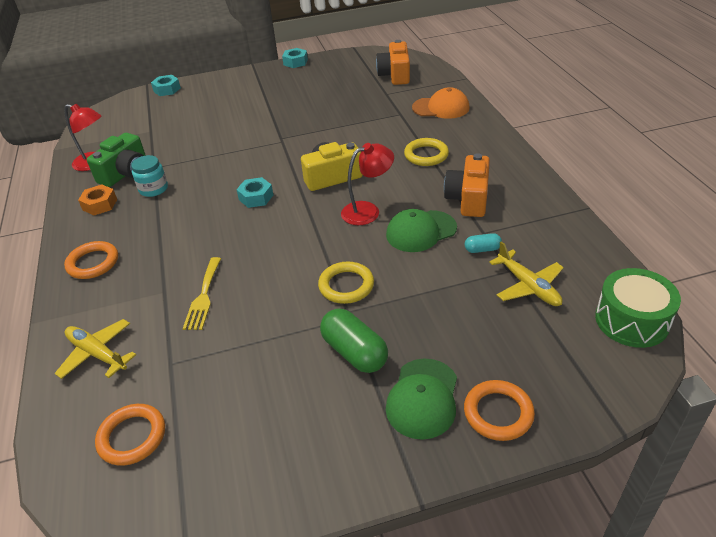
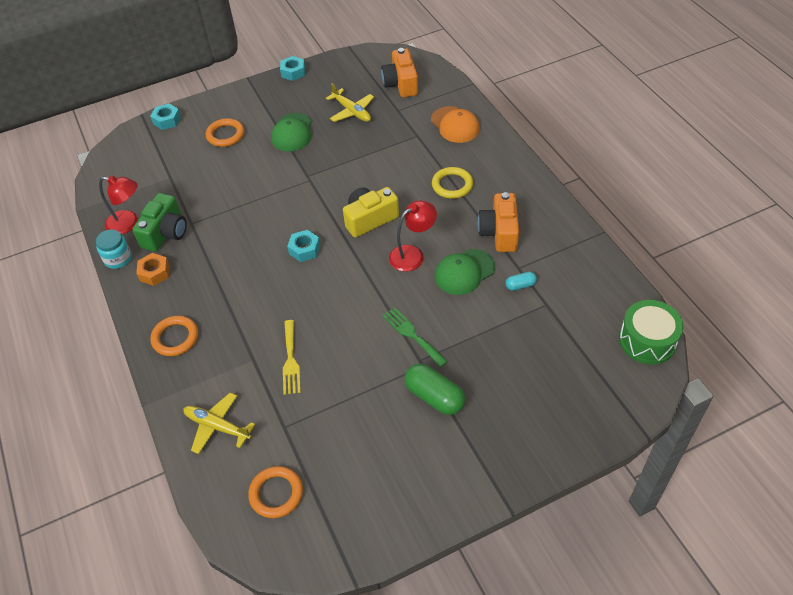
camera: 10 degrees left, 10 degrees up
turquoise jar [131,155,168,197] -> turquoise jar moved to [96,229,132,269]
yellow ring [318,262,374,304] -> green fork [382,307,448,367]
green cap [386,358,457,440] -> green cap moved to [271,113,312,151]
orange cap [412,87,470,119] -> orange cap turned 60 degrees clockwise [431,106,480,143]
orange ring [464,380,535,441] -> orange ring moved to [206,118,244,147]
yellow plane [489,241,564,306] -> yellow plane moved to [326,83,374,122]

